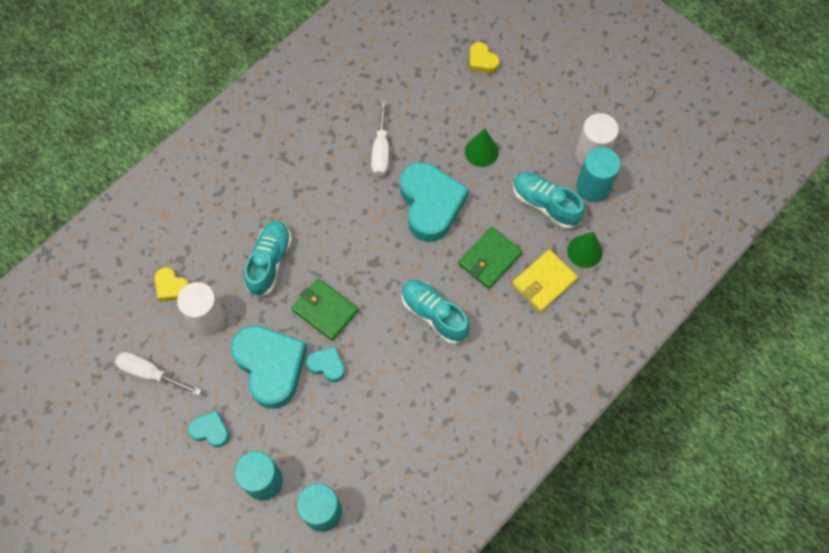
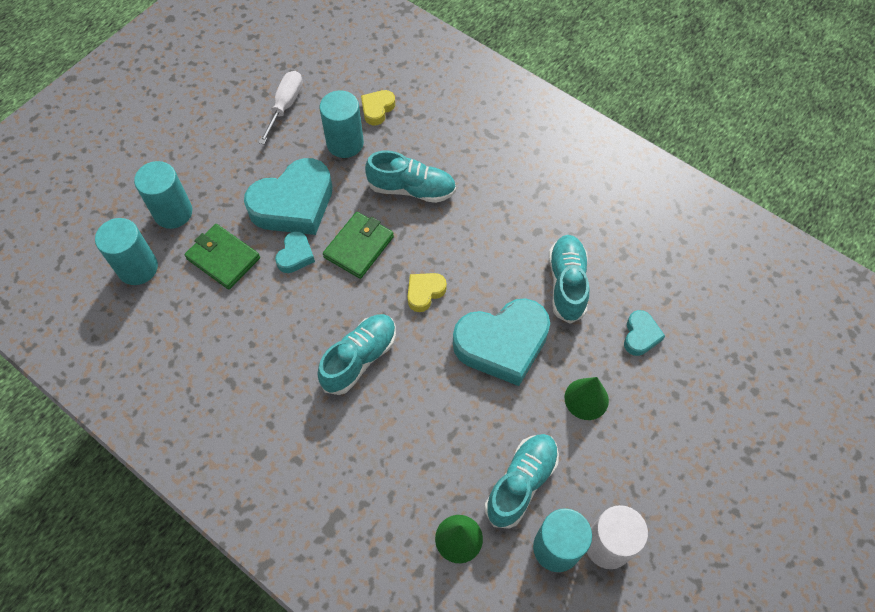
camera: 85 degrees right, 5 degrees down
white cylinder [177,282,226,335] -> turquoise cylinder [320,90,364,158]
turquoise heart [188,410,230,447] -> turquoise heart moved to [624,310,665,356]
white screwdriver [371,100,389,176] -> turquoise shoe [549,235,589,324]
green wallet [458,227,522,289] -> green wallet moved to [184,224,260,289]
yellow heart [469,42,500,73] -> yellow heart moved to [407,273,447,312]
yellow wallet [512,249,578,312] -> none

